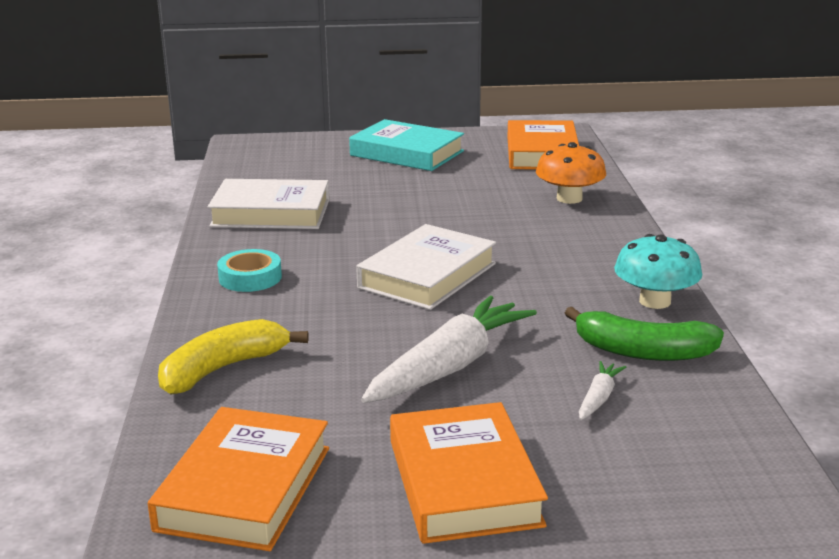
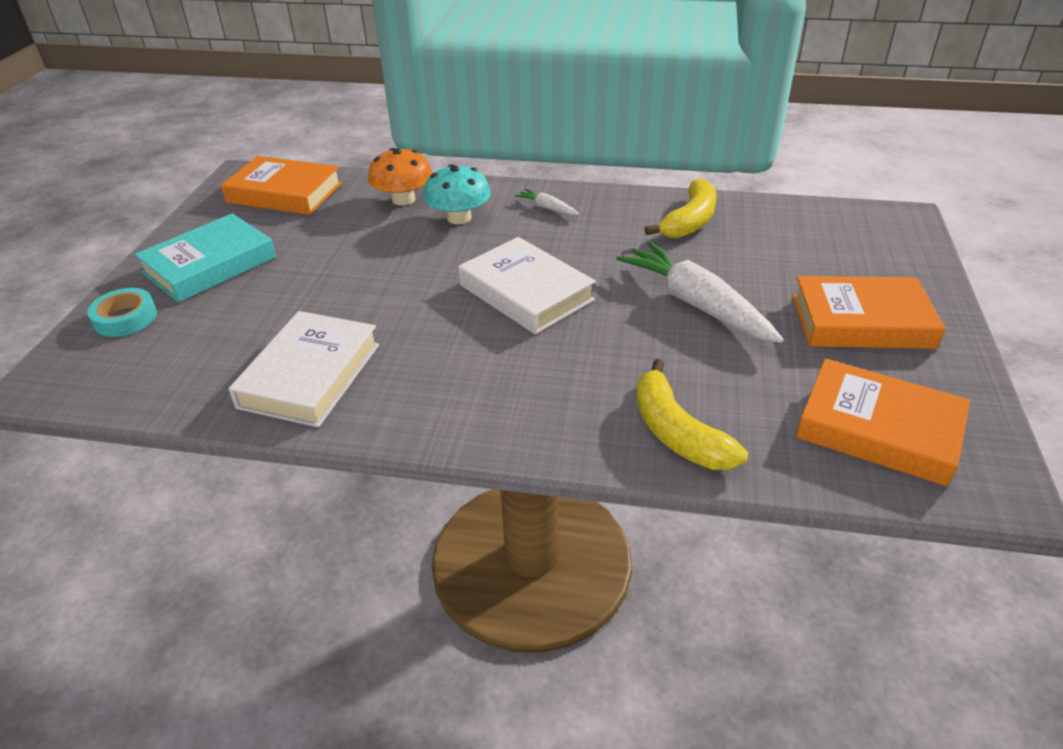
camera: 75 degrees left, 15 degrees up
turquoise tape [217,249,282,292] -> turquoise tape moved to [87,288,157,337]
green banana [565,307,724,361] -> yellow banana [644,178,717,238]
white carrot [579,361,626,420] -> white carrot moved to [515,189,579,215]
turquoise mushroom [614,234,702,309] -> turquoise mushroom moved to [424,164,491,224]

